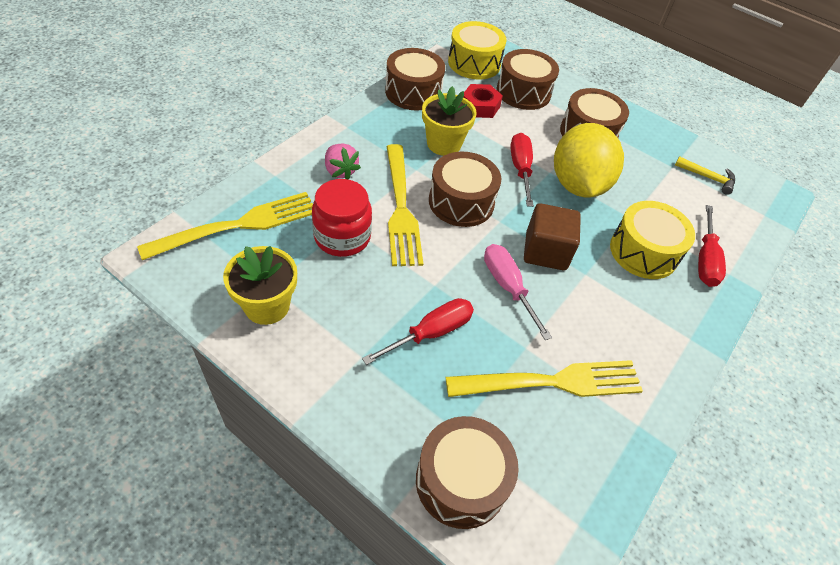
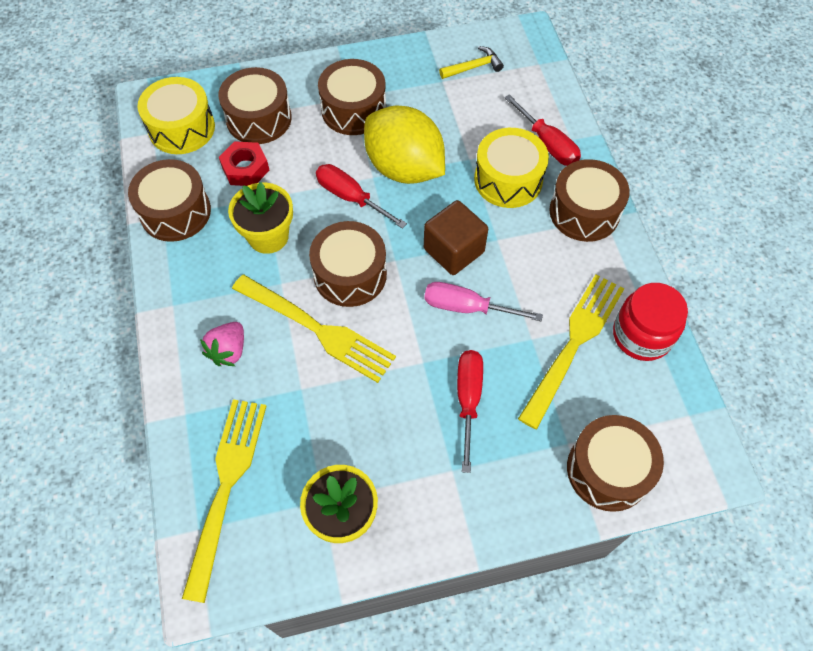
camera: 45 degrees left, 10 degrees up
red jar [312,179,372,257] -> red jar moved to [613,283,688,361]
pink strawberry [325,144,361,179] -> pink strawberry turned 105 degrees clockwise [200,322,244,366]
none -> brown drum [549,159,630,242]

